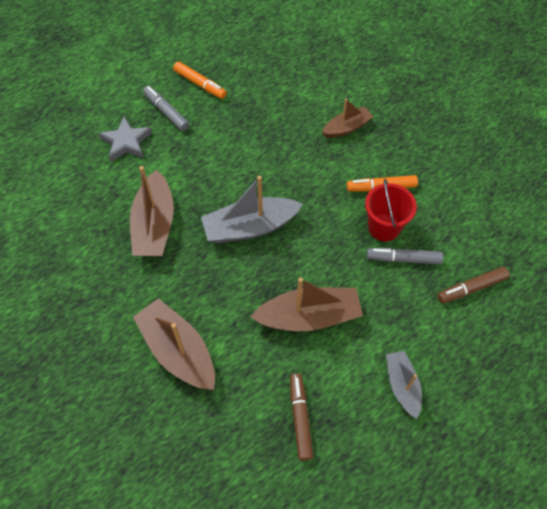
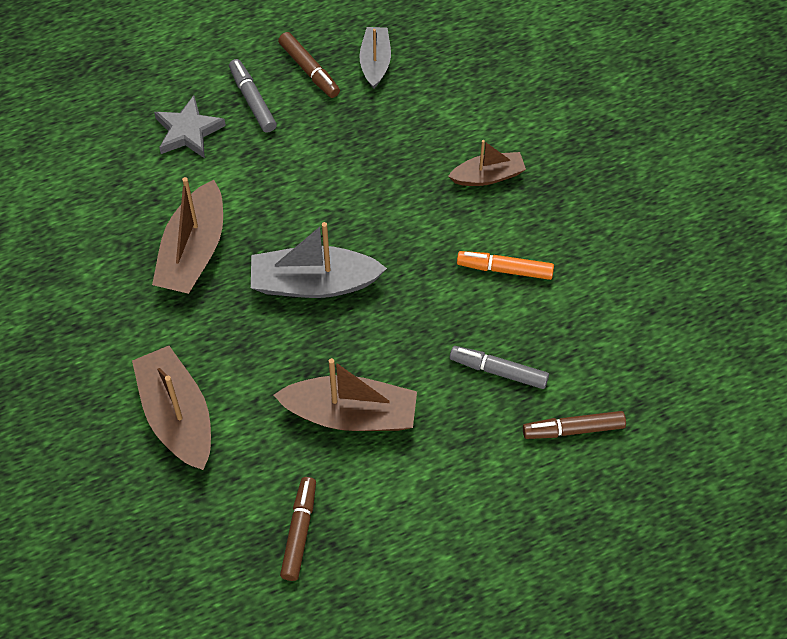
camera: 15 degrees right, 0 degrees up
orange marker [173,61,227,99] -> brown marker [278,32,340,98]
red bucket [365,179,417,241] -> none
grey boat [386,351,422,419] -> grey boat moved to [359,27,391,89]

